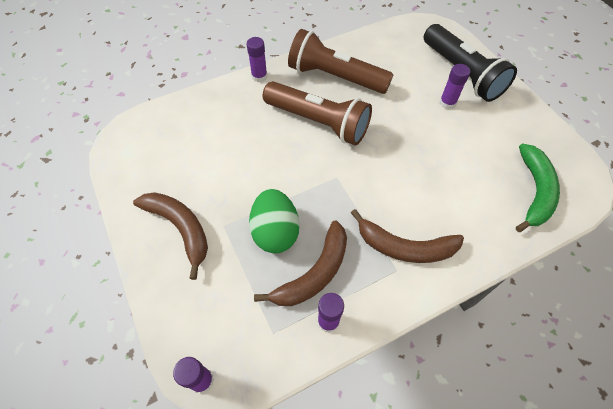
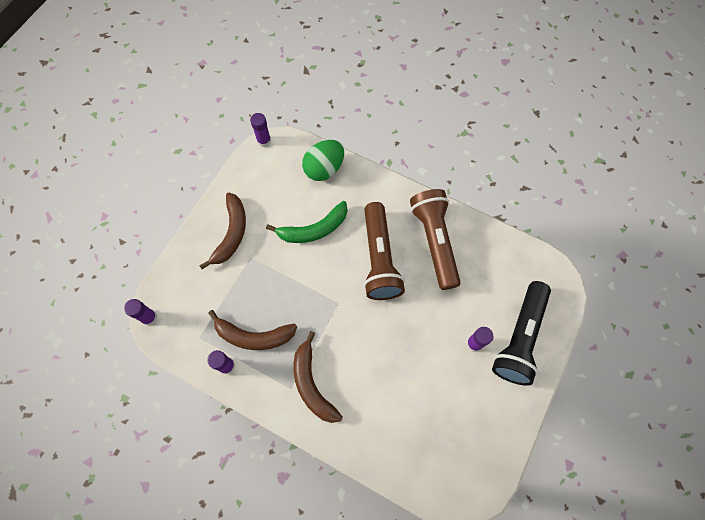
camera: 55 degrees right, 10 degrees up
purple glue stick [246,37,267,82] -> purple glue stick moved to [250,113,271,147]
green egg [249,189,300,253] -> green egg moved to [302,140,344,181]
green banana [516,144,560,232] -> green banana moved to [266,201,347,243]

